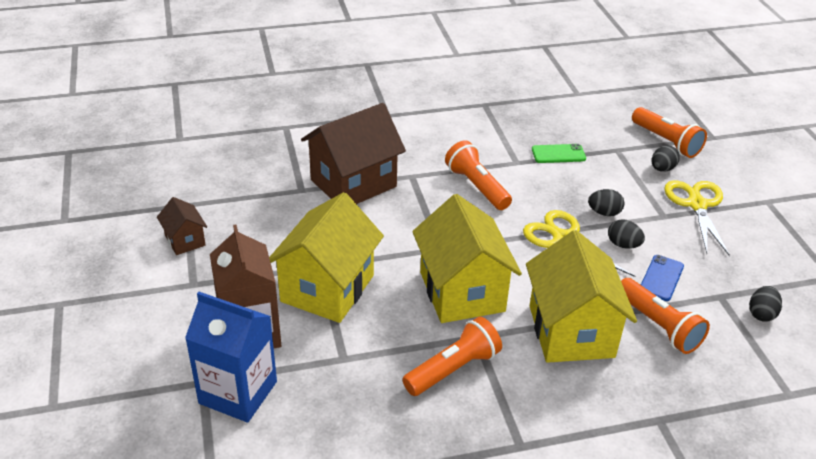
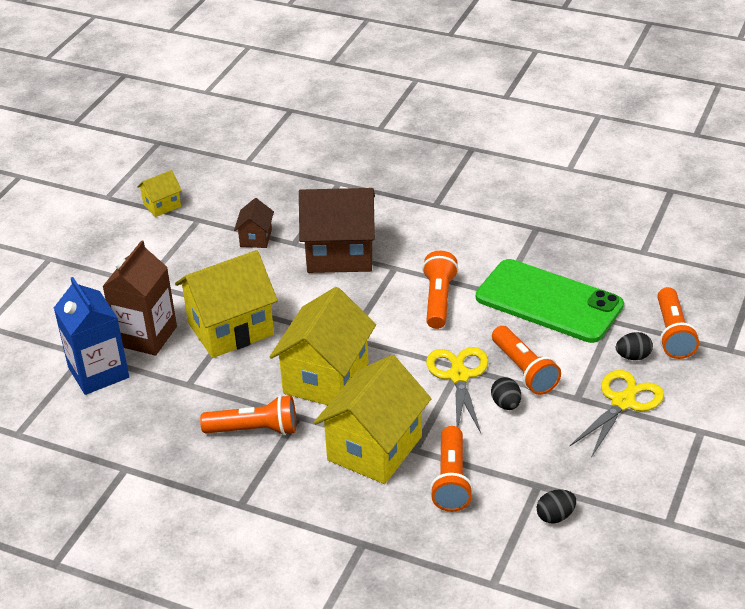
camera: 40 degrees right, 0 degrees up
brown house [157,197,207,255] -> brown house moved to [234,198,274,248]
green phone [532,144,586,163] -> green phone [476,259,624,343], size x2.47
black egg [588,189,625,216] -> orange flashlight [492,326,561,395]
blue phone [641,255,684,301] -> none
none -> yellow house [137,170,182,217]

